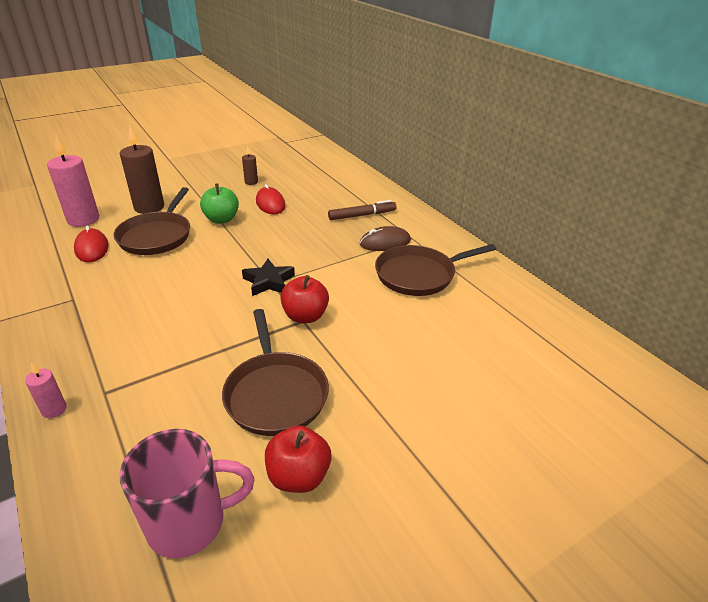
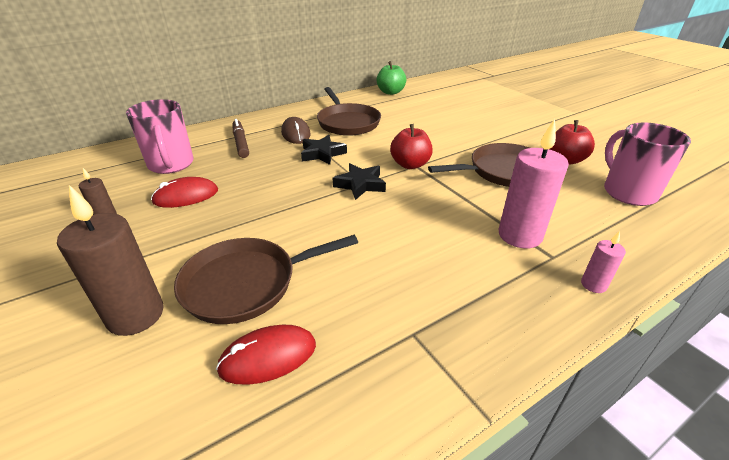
camera: 90 degrees left, 0 degrees up
pink candle [47,135,99,227] -> pink candle moved to [499,119,569,249]
brown pan [113,187,190,255] -> brown pan turned 150 degrees clockwise [174,235,358,324]
green apple [200,183,239,224] -> green apple moved to [376,61,406,95]
none -> pink mug [126,99,194,174]
none -> black star [301,135,347,165]

